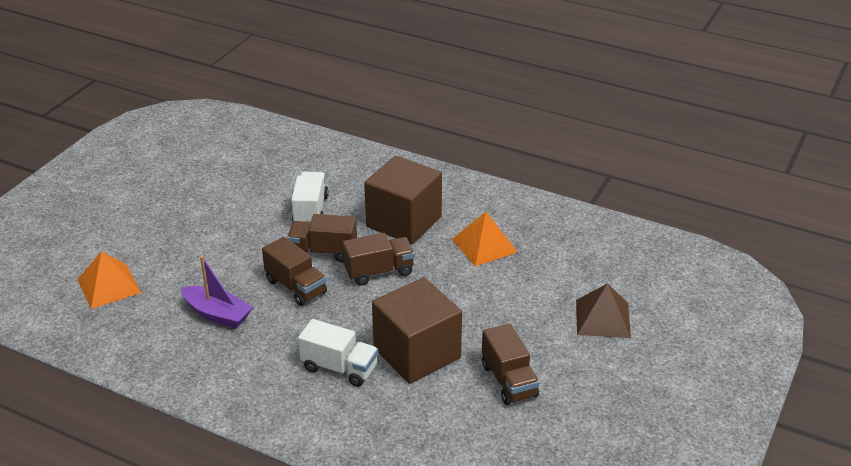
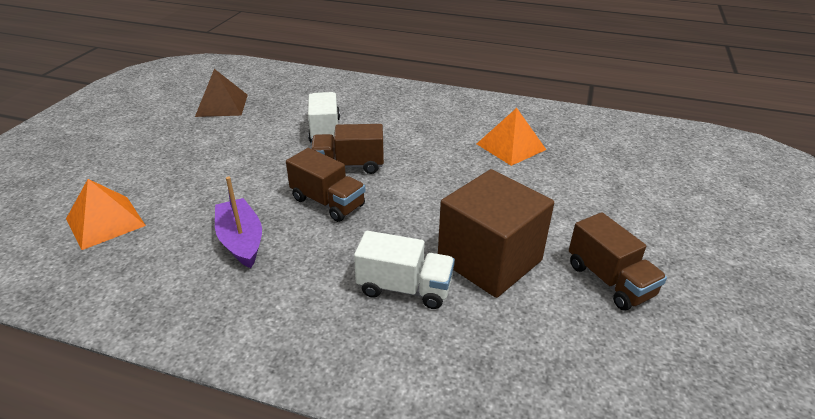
camera: 10 degrees left, 0 degrees up
purple boat [181,256,253,328] -> purple boat turned 135 degrees counterclockwise [215,177,262,268]
brown truck [342,233,415,286] -> none
brown cube [364,156,442,245] -> none
brown pyramid [576,283,631,338] -> brown pyramid moved to [195,69,248,117]

